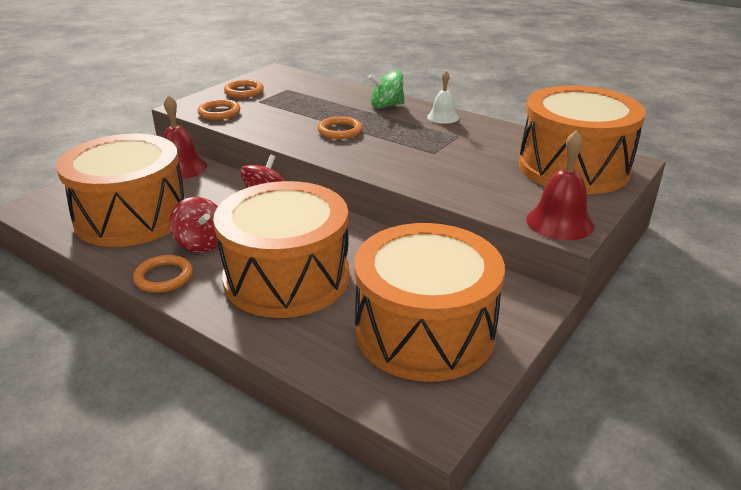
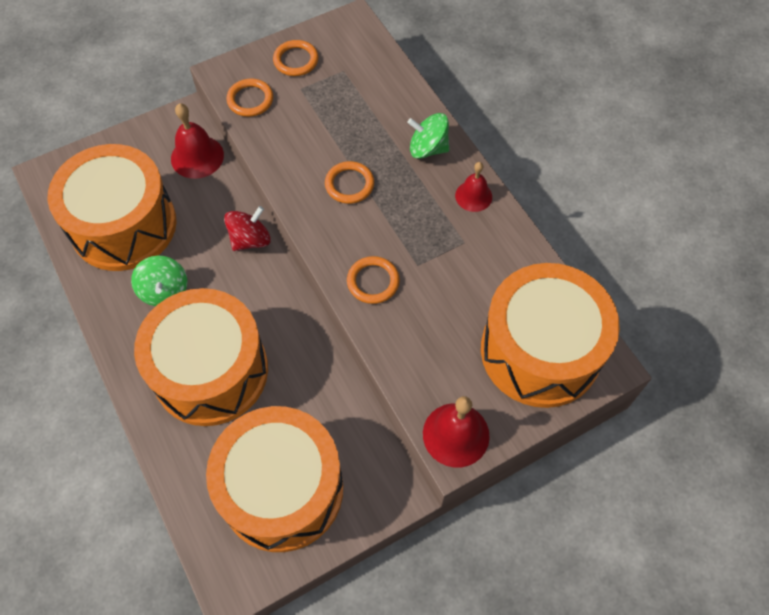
camera: 25 degrees right, 30 degrees up
orange ring [133,255,193,293] -> orange ring moved to [347,256,400,304]
red spinning top [169,197,218,252] -> green spinning top [131,256,188,306]
white bell [427,71,459,124] -> red bell [455,162,492,212]

